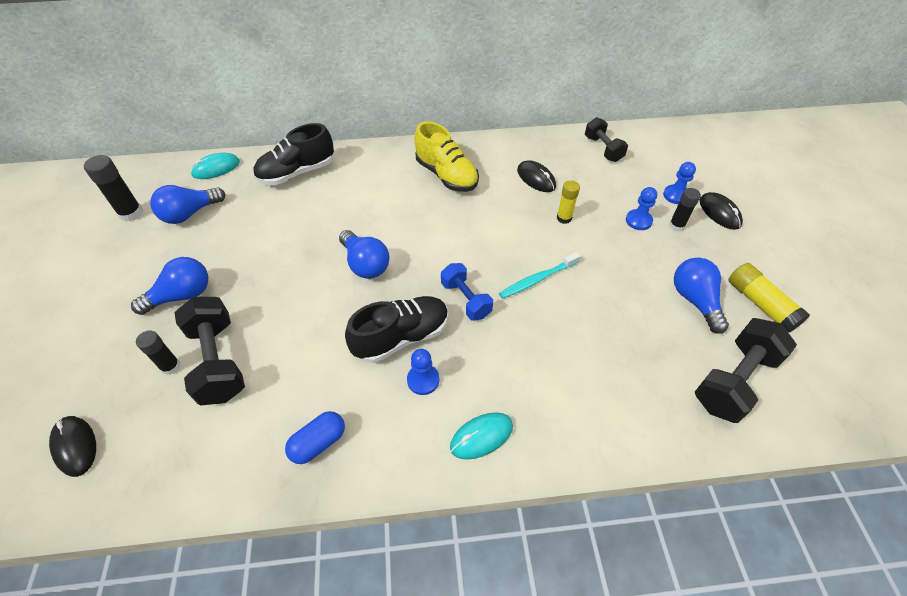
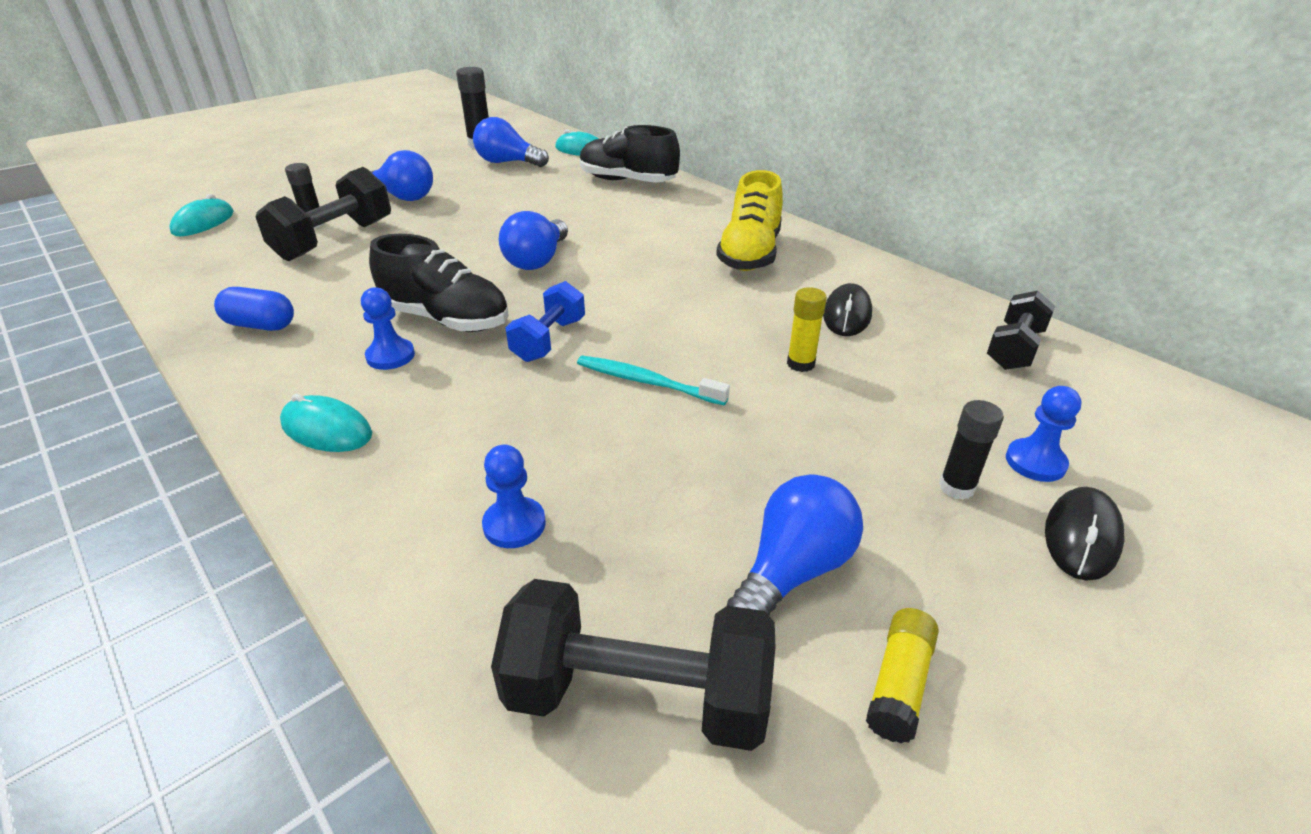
camera: 55 degrees right, 15 degrees down
black mouse [49,416,96,477] -> turquoise mouse [169,194,234,236]
blue pawn [626,187,657,230] -> blue pawn moved to [482,445,546,548]
yellow glue stick [728,263,810,333] -> yellow glue stick [866,608,939,743], size x0.67

